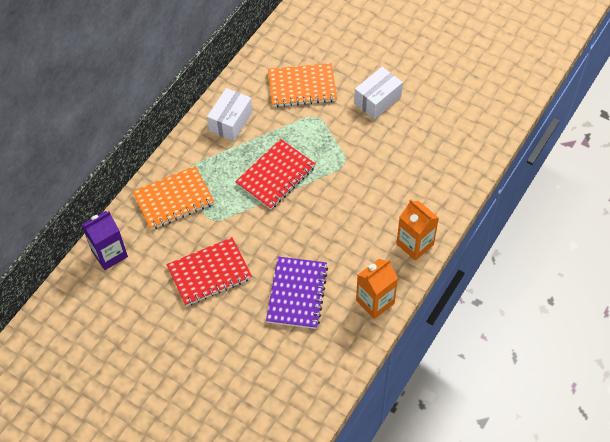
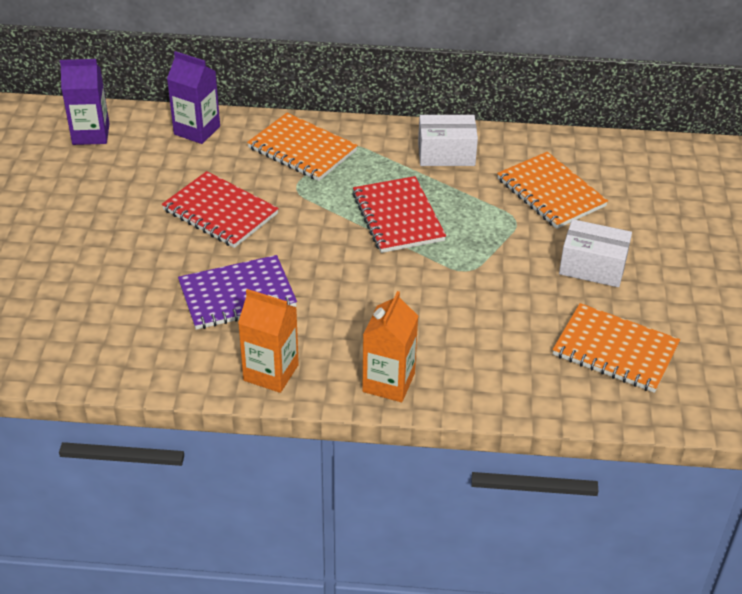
camera: 60 degrees right, 15 degrees down
red notebook [235,139,316,210] -> red notebook turned 60 degrees clockwise [352,176,446,253]
none -> purple carton [60,59,110,145]
none -> orange notebook [553,303,680,393]

